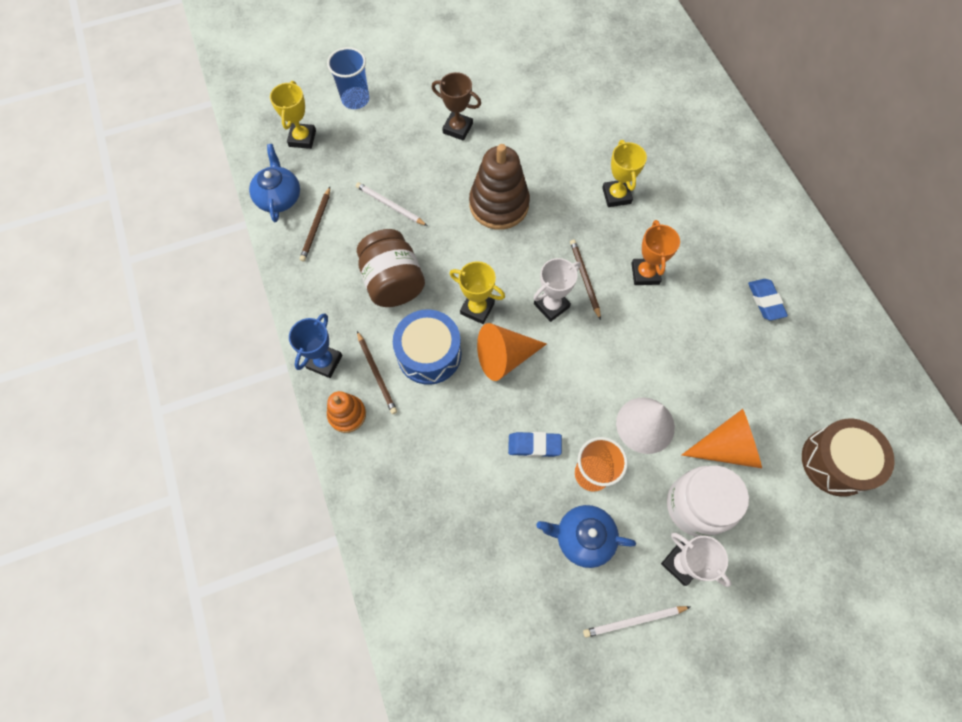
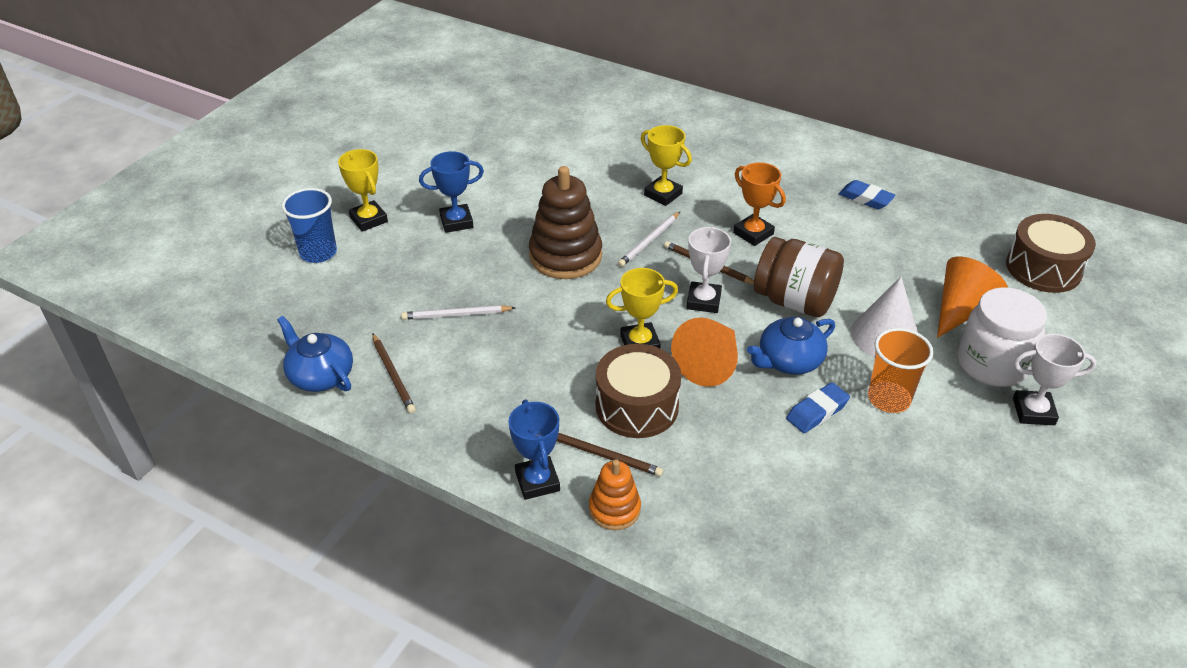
camera: 40 degrees left, 25 degrees down
yellow trophy [270,81,316,149] -> yellow trophy moved to [338,149,388,232]
brown jar [357,229,425,307] -> brown jar moved to [754,237,844,317]
blue drum [393,309,461,385] -> brown drum [596,344,682,438]
brown trophy [432,72,481,141] -> blue trophy [419,151,484,233]
blue teapot [536,505,636,568] -> blue teapot moved to [747,317,835,375]
white pencil [583,606,690,638] -> white pencil moved to [618,212,680,267]

